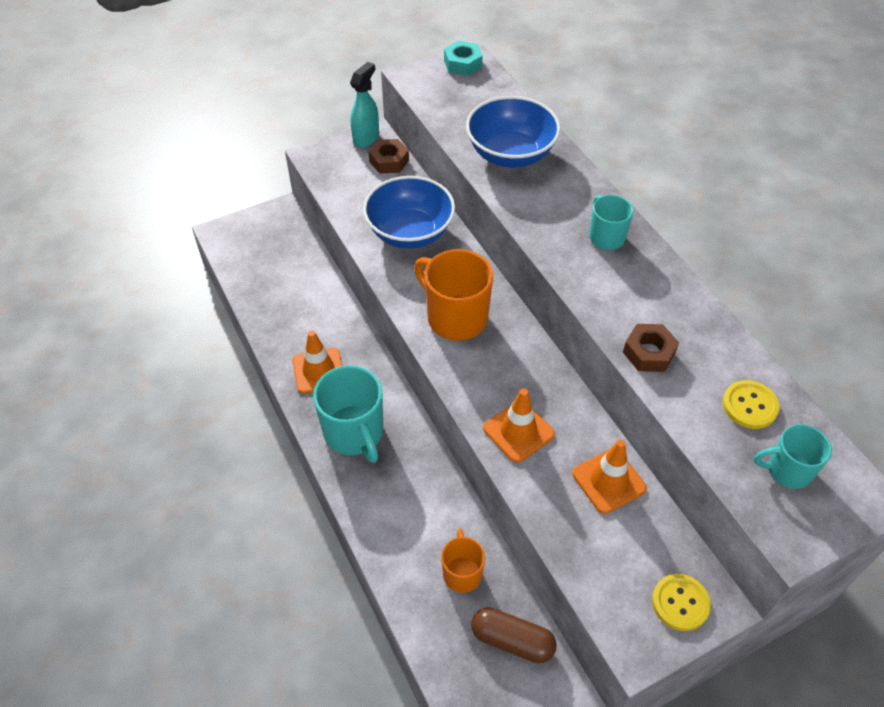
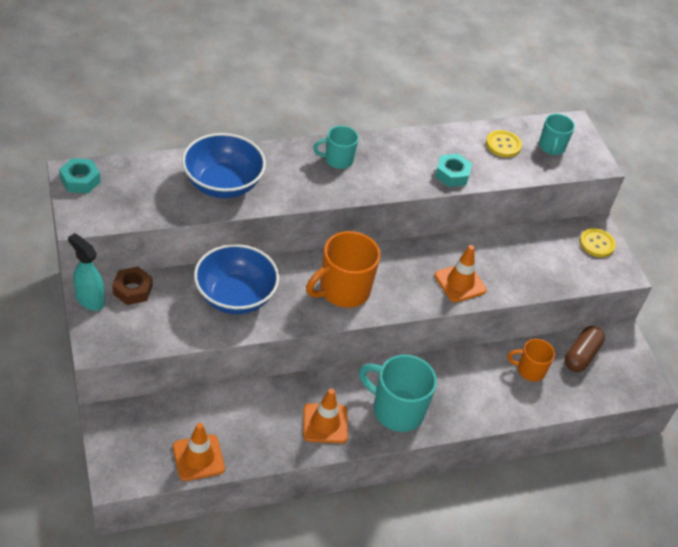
camera: 85 degrees left, 5 degrees down
turquoise mug [313,365,383,463] -> turquoise mug turned 135 degrees counterclockwise [359,355,437,432]
orange traffic cone [572,440,647,514] -> orange traffic cone moved to [173,423,225,481]
brown nut [623,324,679,372] -> turquoise nut [435,154,472,187]

